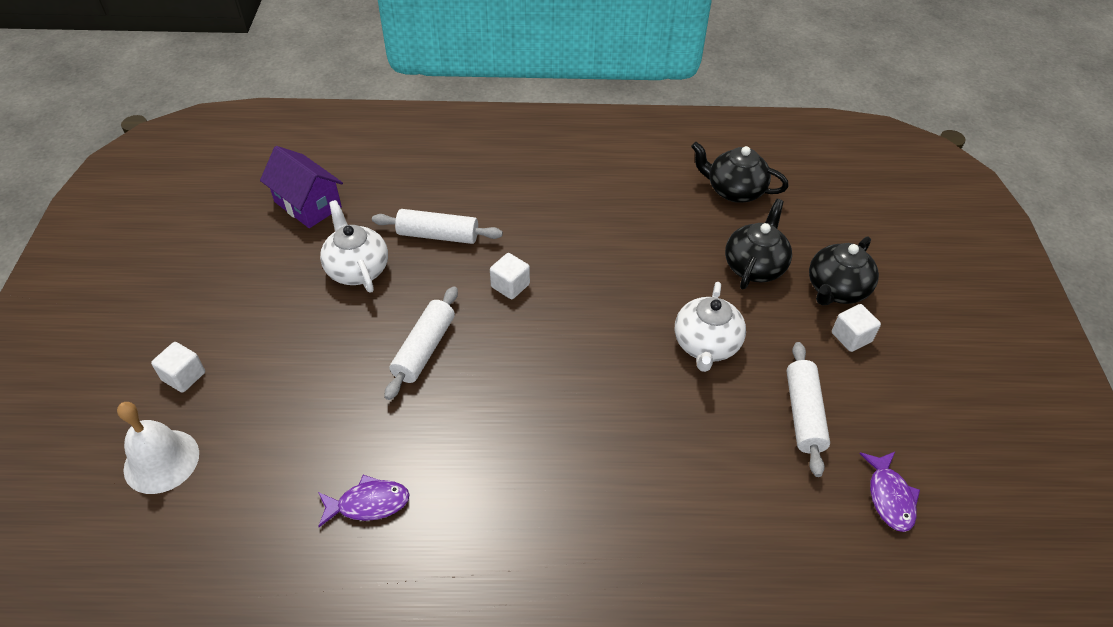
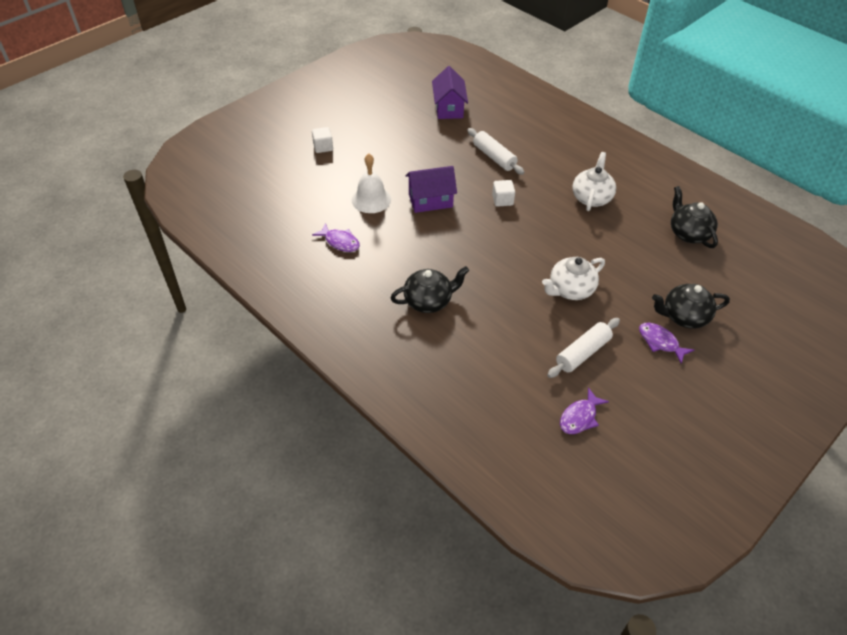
camera: 45 degrees right, 0 degrees up
white bell [117,402,199,494] -> white bell moved to [352,154,391,213]
white teapot [320,200,388,293] -> white teapot moved to [572,152,616,211]
white rolling pin [385,286,458,400] -> purple house [406,166,457,213]
black teapot [725,199,792,289] -> black teapot moved to [391,266,469,313]
white cube [832,304,881,352] -> purple fish [639,323,694,364]

